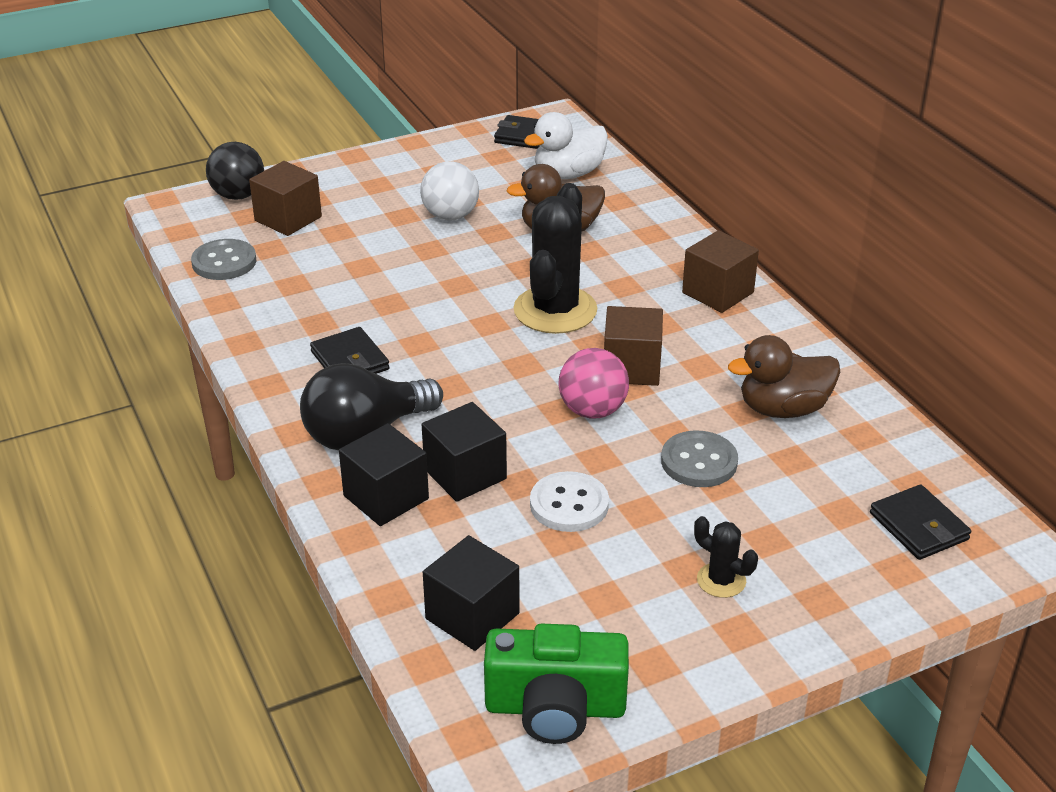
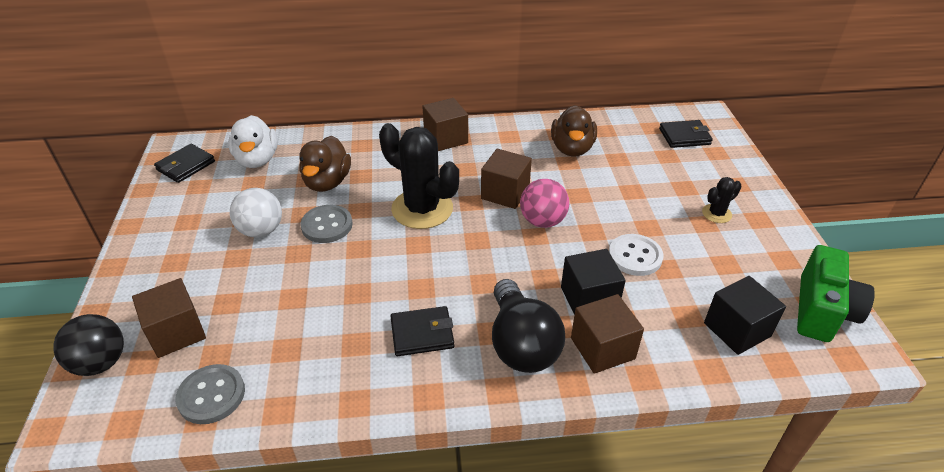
camera: 70 degrees left, 5 degrees up
black cube [339,423,429,526] -> brown cube [571,294,644,374]
grey button [661,430,738,487] -> grey button moved to [301,205,353,243]

